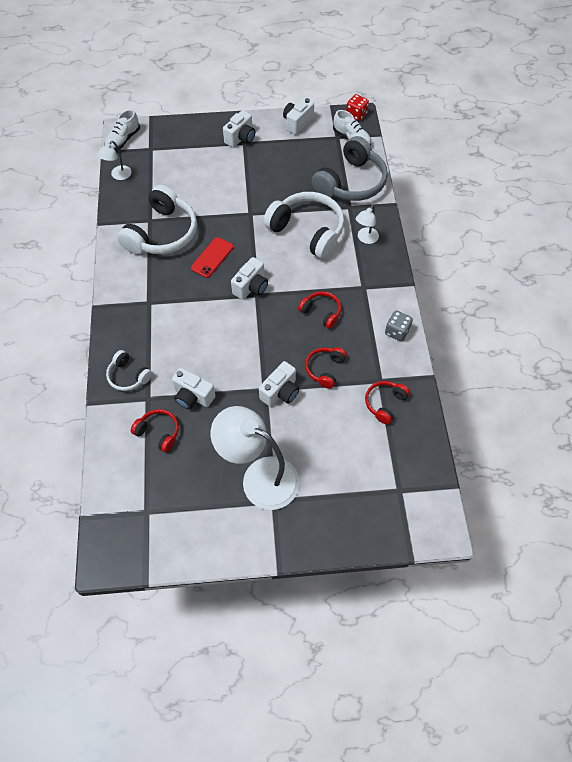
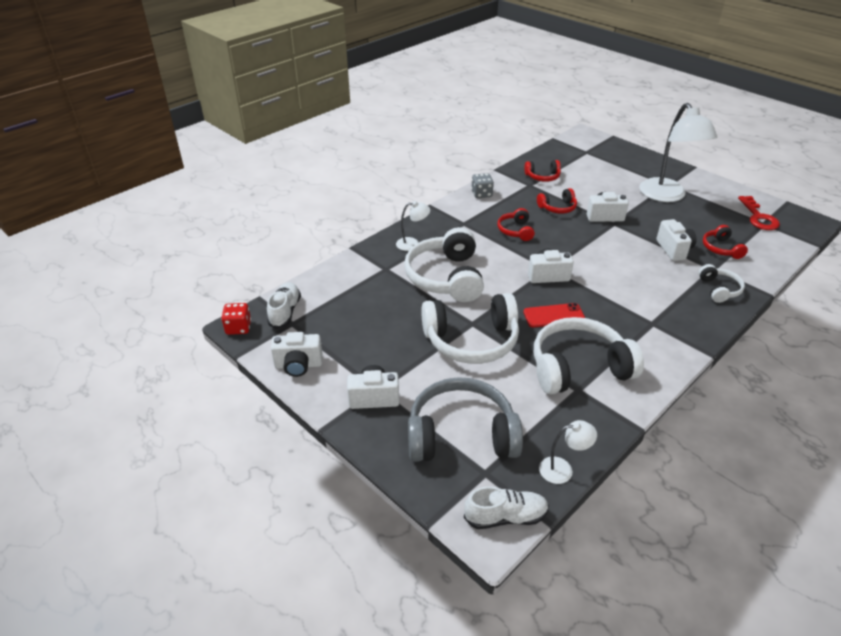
camera: 130 degrees left, 20 degrees down
grey headphones [312,136,388,201] -> grey headphones moved to [408,377,523,462]
none -> white headphones [421,293,519,364]
none -> red key [738,196,780,230]

